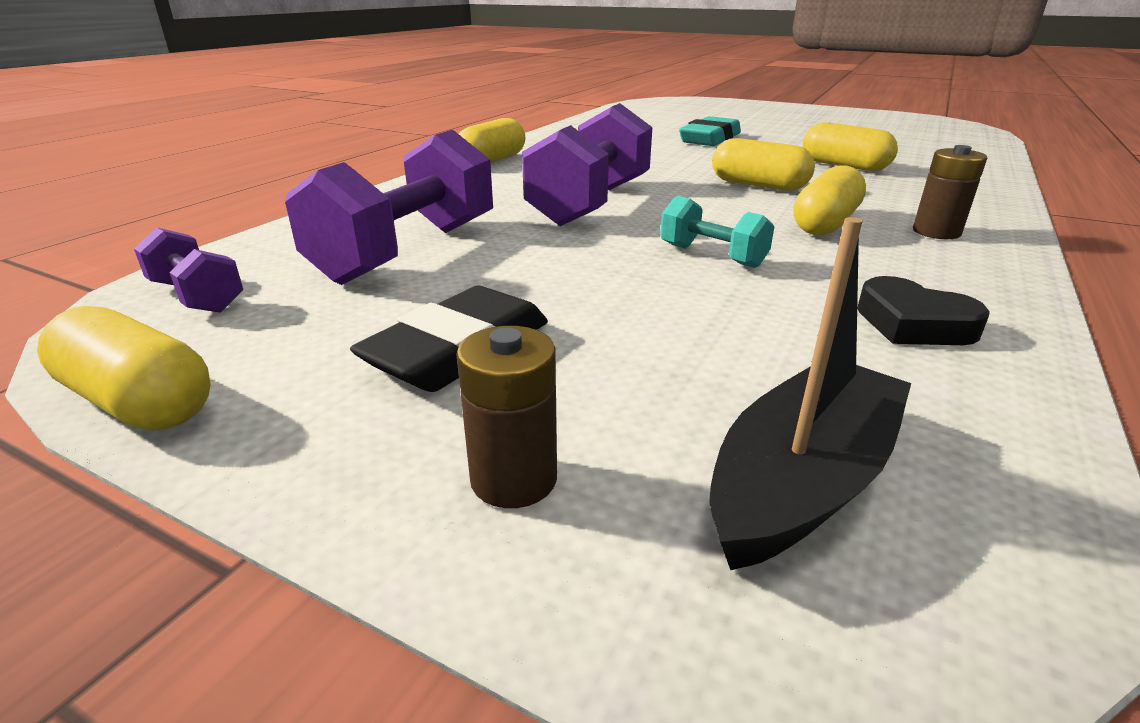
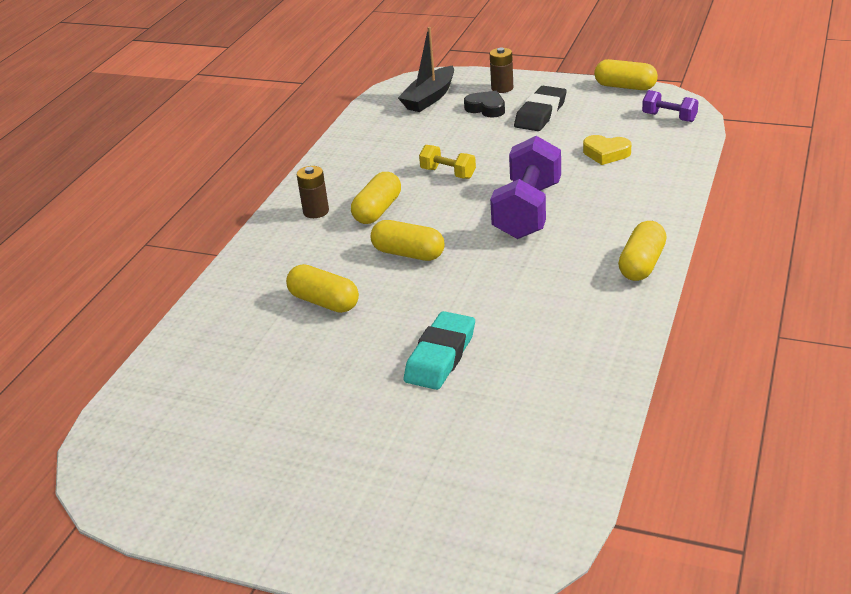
camera: 175 degrees right, 5 degrees up
purple dumbbell [285,130,493,285] -> yellow heart [583,135,631,165]
turquoise dumbbell [660,196,774,268] -> yellow dumbbell [419,145,476,179]
black heart [857,276,990,345] -> black heart moved to [464,91,505,118]

